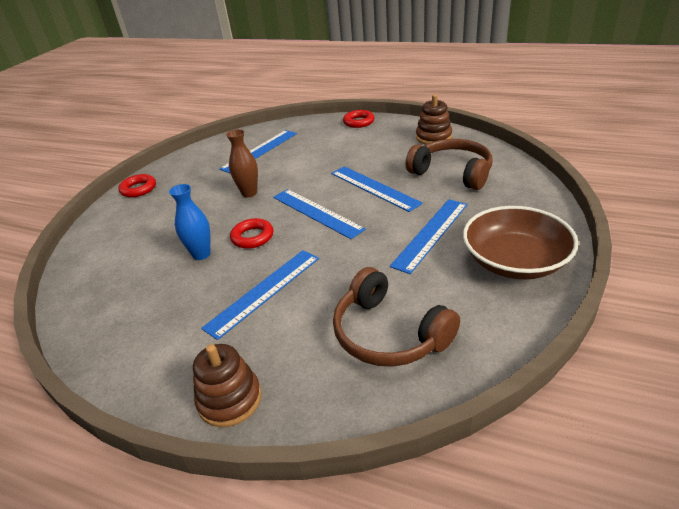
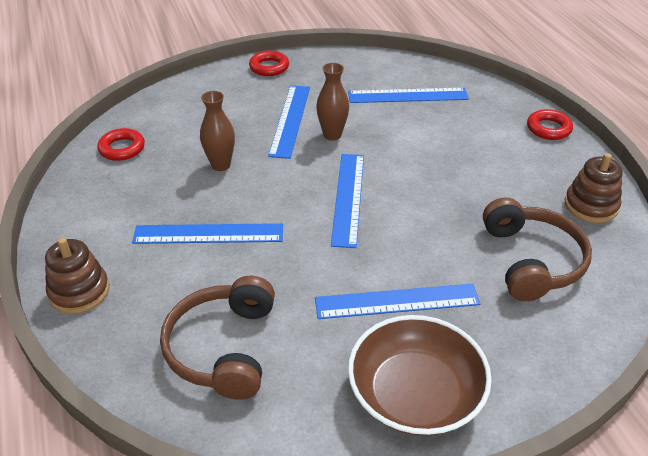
camera: 45 degrees right, 5 degrees up
blue vase [169,184,210,260] -> brown vase [200,91,235,171]
red ring [230,218,274,249] -> red ring moved to [97,128,145,161]
blue ruler [331,166,423,212] -> blue ruler moved to [268,85,310,159]

